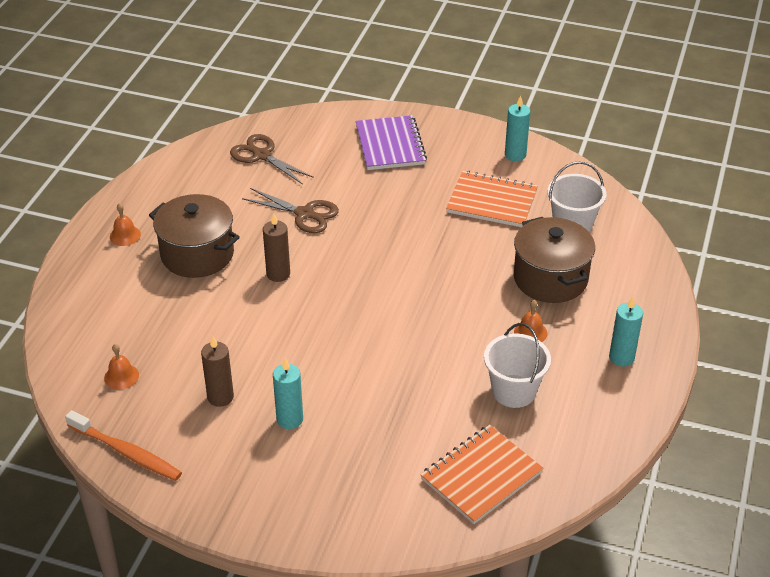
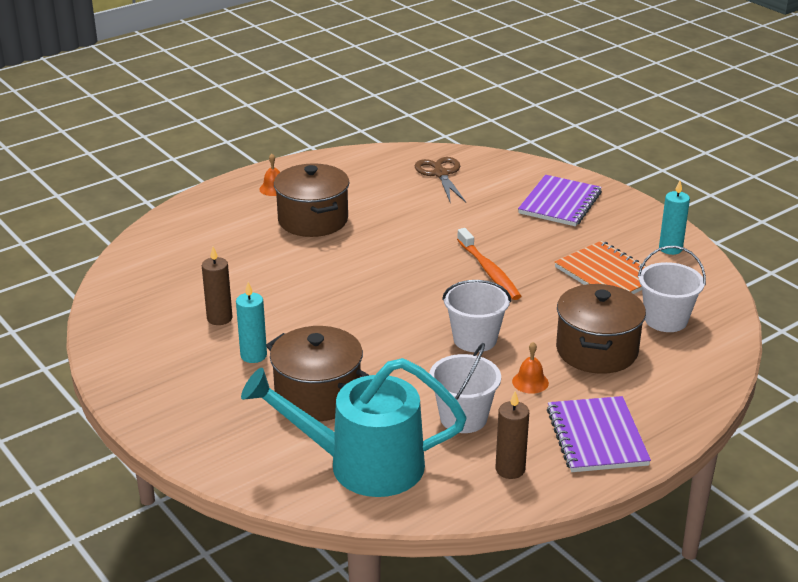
camera: 35 degrees right, 10 degrees down
orange toothbrush [65,410,182,481] -> orange toothbrush moved to [457,228,521,300]
orange bell [104,344,139,390] -> none
brown scissors [242,188,339,233] -> none
brown candle [263,214,290,282] -> brown candle moved to [495,391,529,479]
orange notebook [420,425,543,524] -> turquoise watering can [241,358,467,497]
turquoise candle [609,296,643,367] -> purple notebook [547,396,651,472]
none -> brown pot [266,326,369,421]
none -> white bucket [442,280,511,352]

